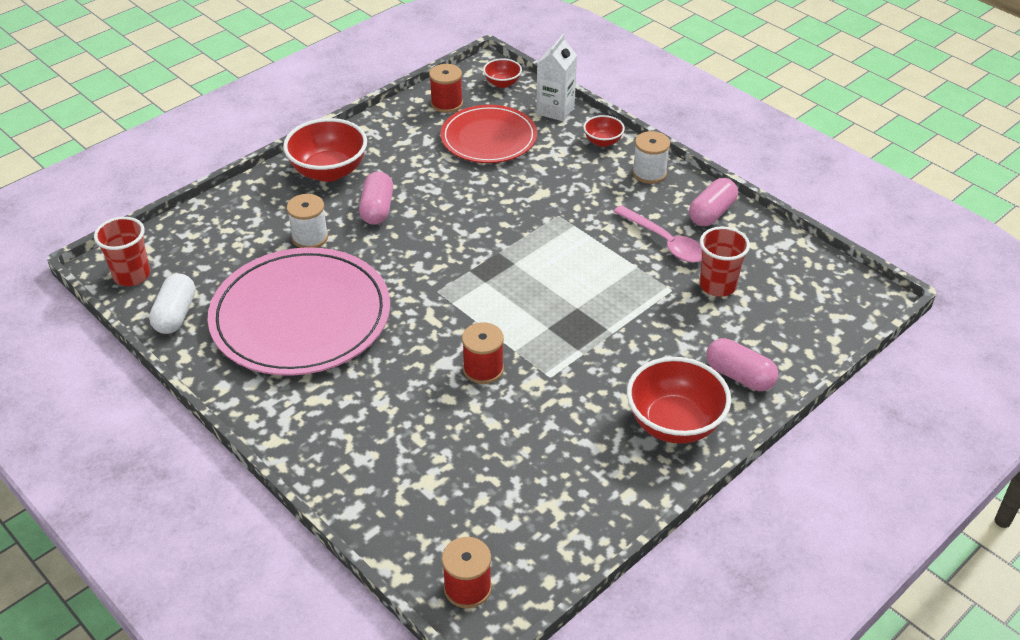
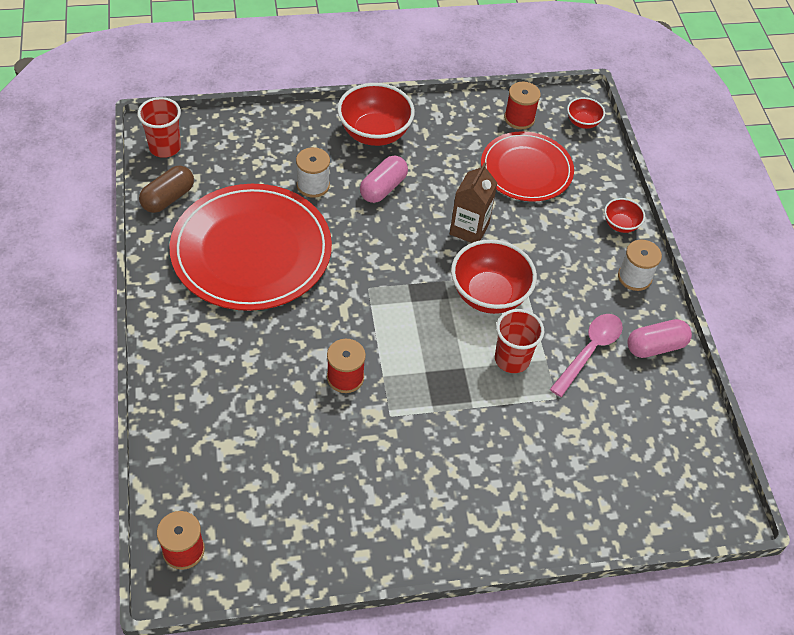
camera: 30 degrees right, 10 degrees up
white capsule [149,274,195,334] -> brown capsule [139,166,194,213]
pink plate [207,247,390,376] -> red plate [170,184,332,311]
white carton [536,34,577,121] -> none
pink spoon [613,205,702,263] -> pink spoon turned 135 degrees counterclockwise [550,314,623,397]
red bowl [627,357,731,444] -> red bowl moved to [451,239,537,314]
red cup [699,226,750,297] -> red cup moved to [495,309,544,373]
pink capsule [706,338,778,391] -> none
none -> brown carton [450,162,497,243]

